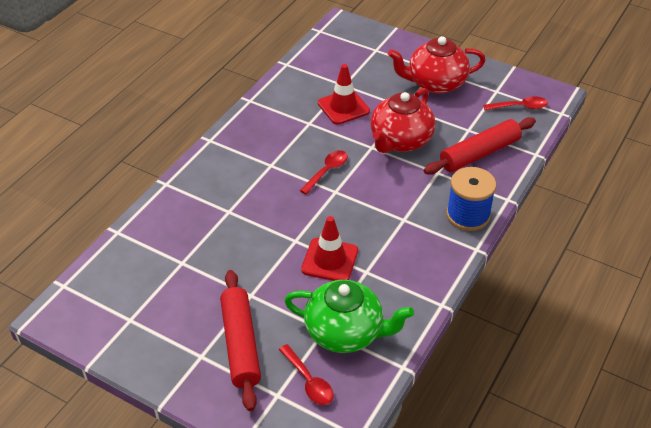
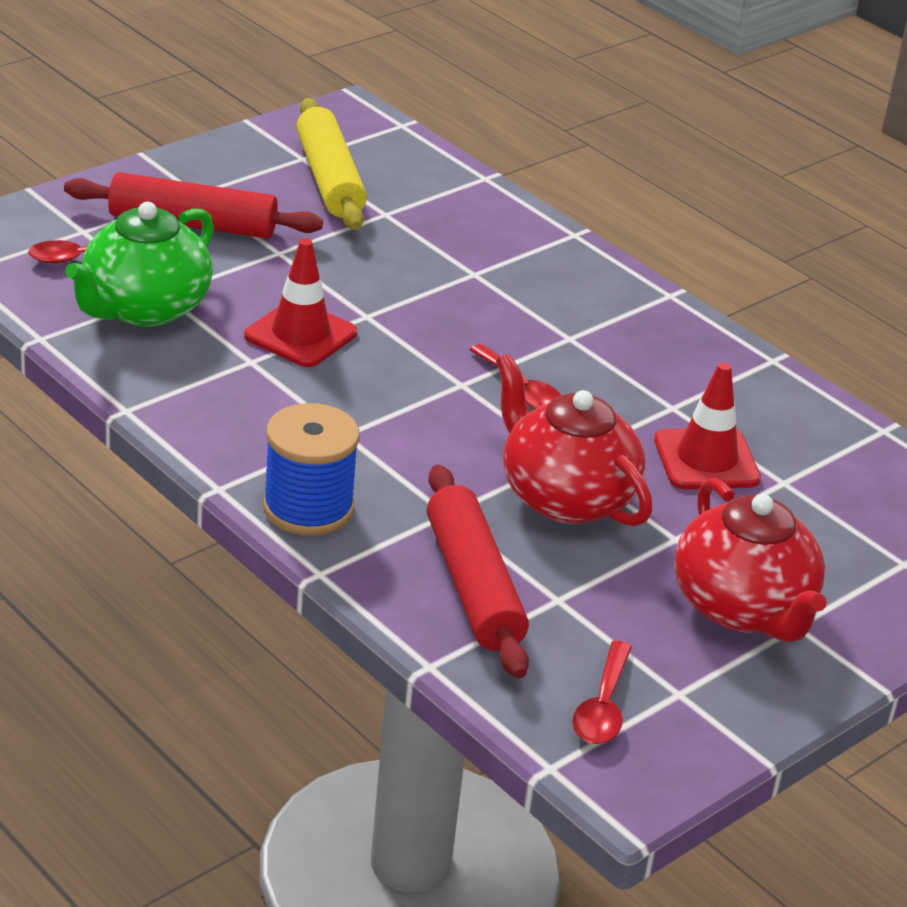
camera: 105 degrees right, 10 degrees down
red teapot [388,36,486,94] -> red teapot turned 150 degrees clockwise [674,478,827,642]
none -> yellow rolling pin [296,98,367,230]

